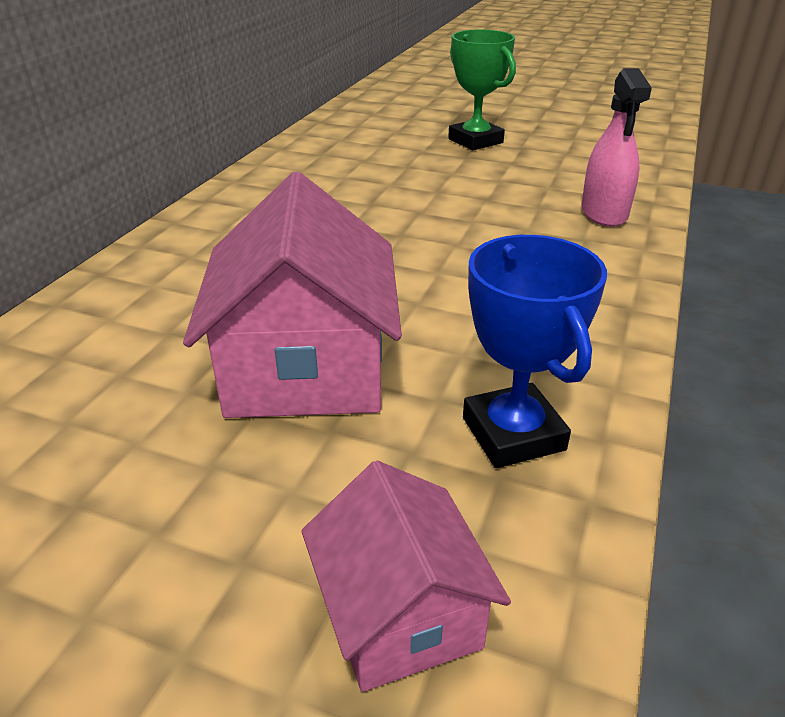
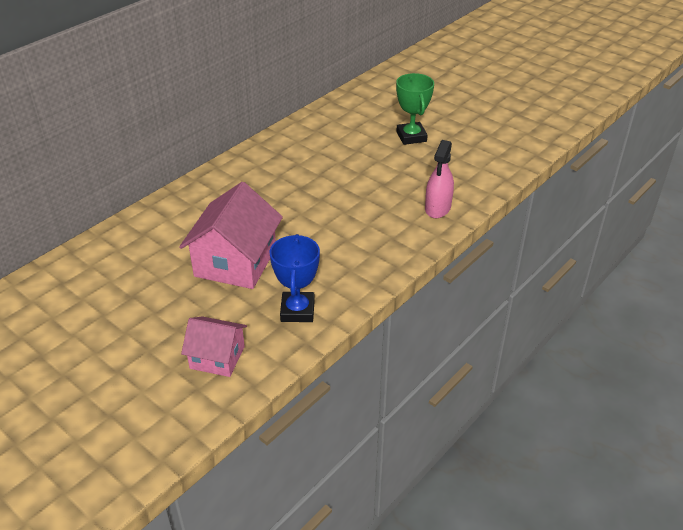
camera: 20 degrees right, 5 degrees up
pink house [301,461,511,692] -> pink house turned 75 degrees counterclockwise [181,316,247,377]

